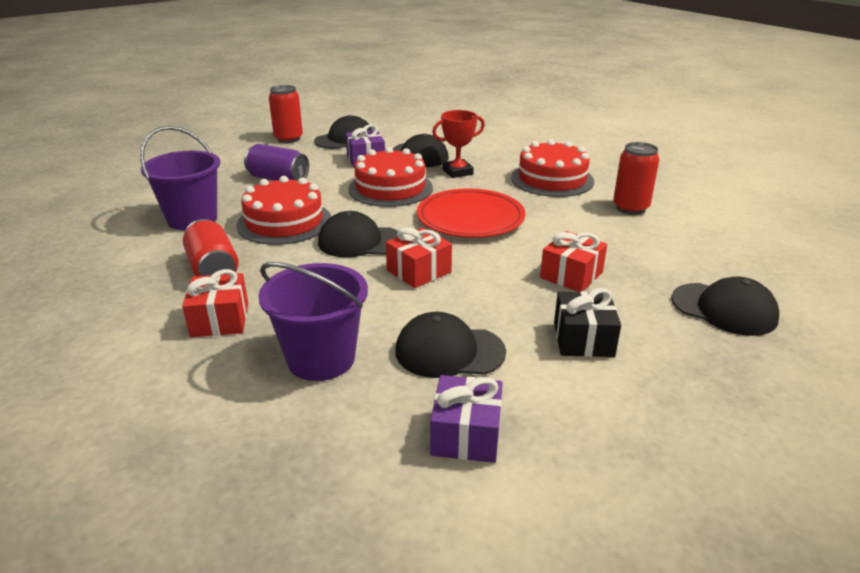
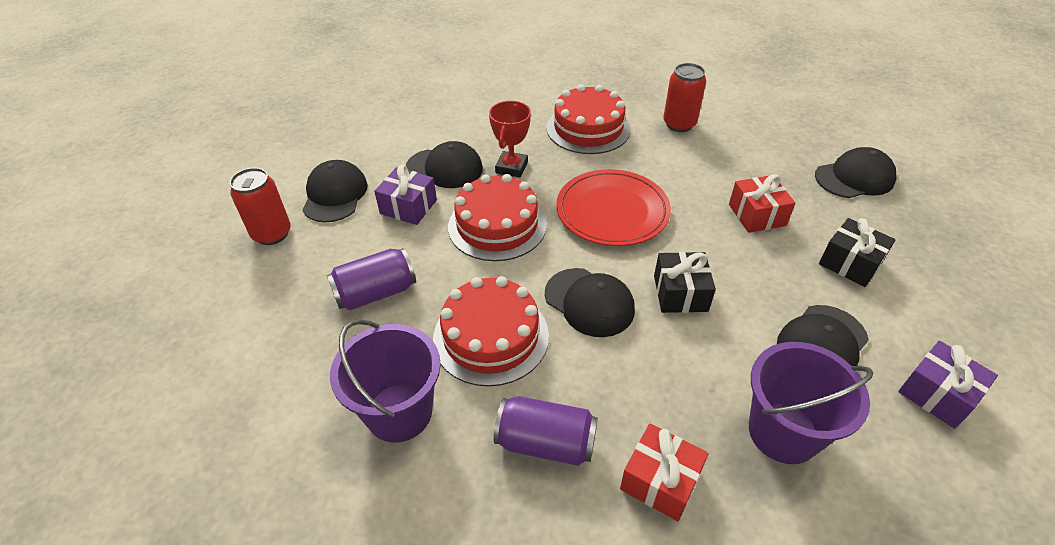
camera: 50 degrees left, 15 degrees up
red can [183,219,239,276] -> purple can [494,396,598,466]
black cap [318,211,398,257] -> black cap turned 90 degrees counterclockwise [545,268,635,337]
red gift [386,227,452,288] -> black gift [654,252,716,313]

